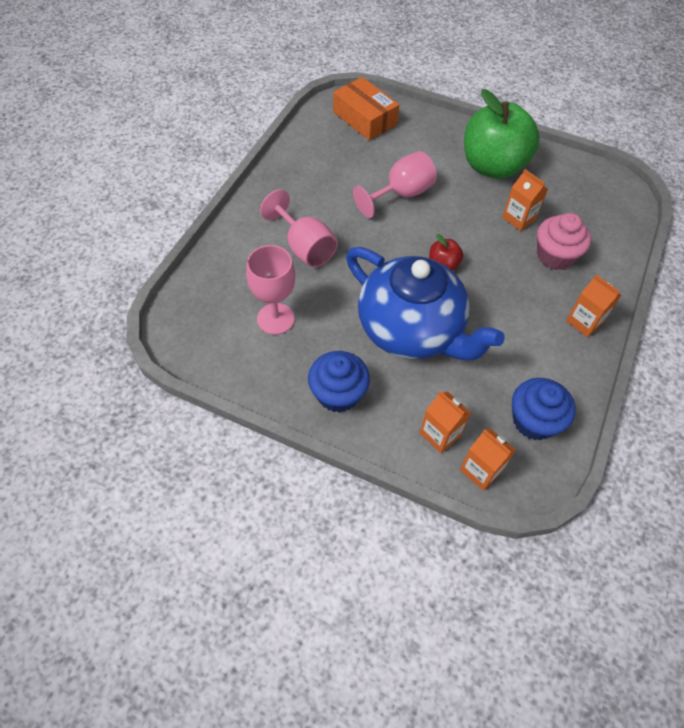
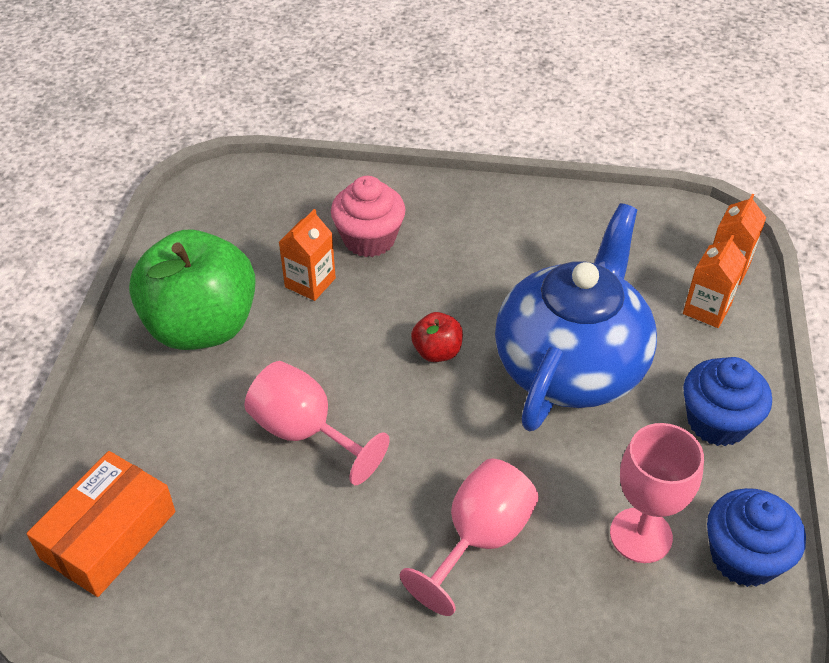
camera: 105 degrees left, 10 degrees down
blue cupcake [512,378,576,440] -> blue cupcake moved to [707,488,806,587]
orange carton [566,275,621,337] -> none

